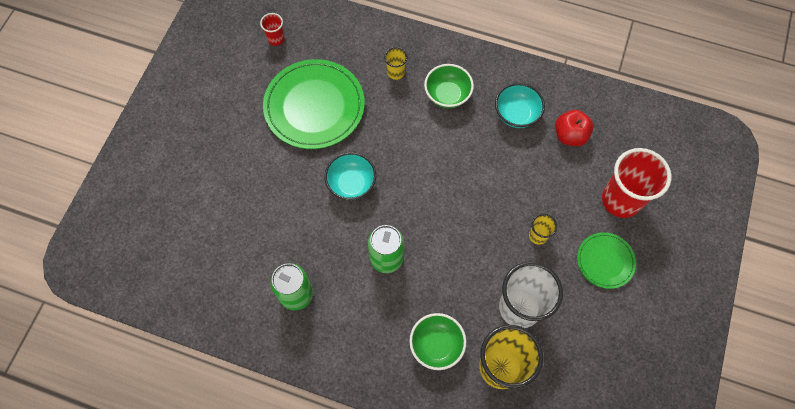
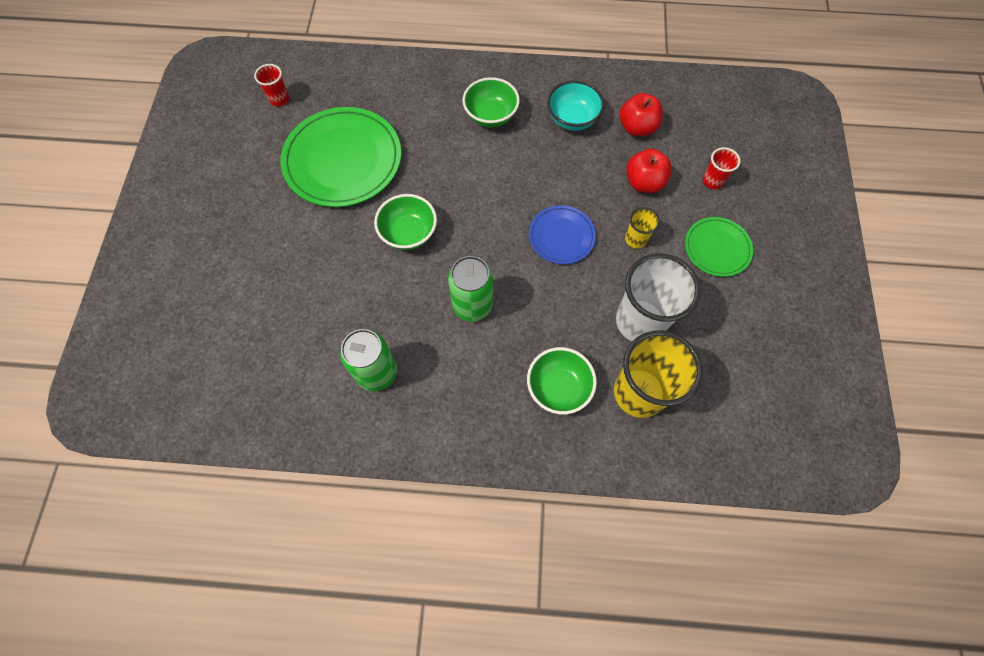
camera: 15 degrees left, 0 degrees up
turquoise bowl [324,152,376,200] -> green bowl [374,194,437,250]
yellow cup [384,47,408,80] -> none
red cup [602,148,672,218] -> red cup [703,147,740,189], size x0.47
none -> blue plate [529,205,596,264]
none -> red apple [626,149,672,193]

